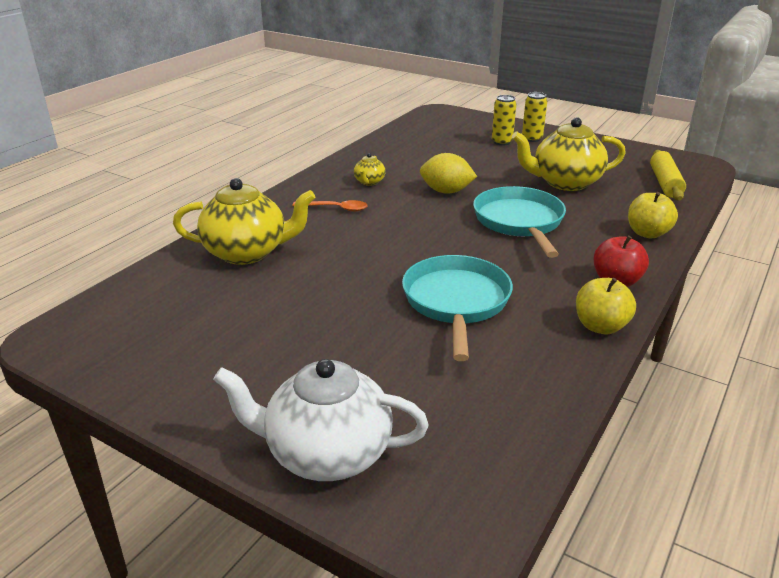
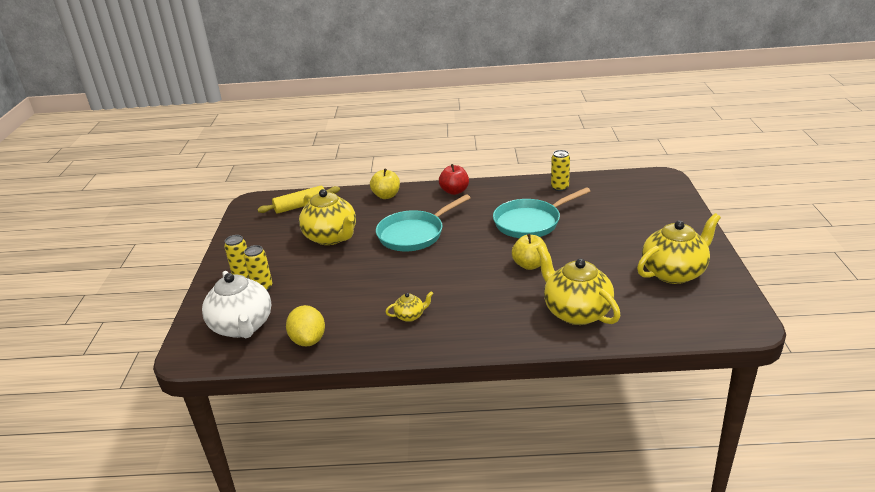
camera: 120 degrees left, 0 degrees up
white teapot [213,359,429,481] -> white teapot moved to [202,271,271,338]
orange spoon [293,200,368,212] -> none
yellow lemon [420,153,477,193] -> yellow lemon moved to [286,305,325,347]
yellow apple [576,278,636,334] -> yellow apple moved to [512,234,548,270]
none -> yellow can [551,150,570,191]
none -> yellow teapot [637,213,721,284]

